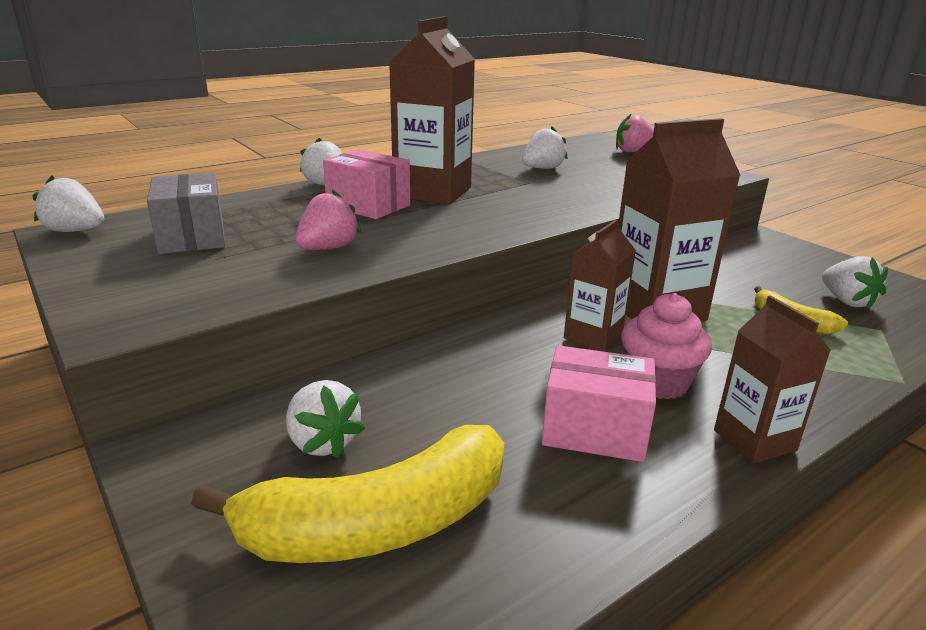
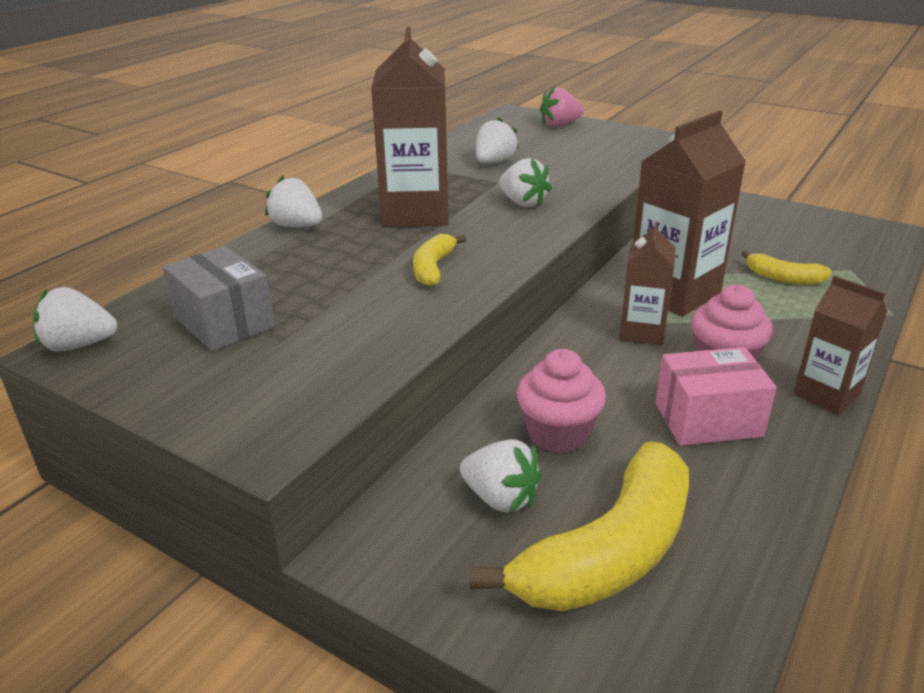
camera: 20 degrees left, 5 degrees up
pink strawberry [295,190,361,250] -> none
pink box [323,149,410,219] -> none
white strawberry [822,256,888,309] -> white strawberry moved to [499,158,552,207]
none -> yellow banana [413,234,466,286]
none -> pink cupcake [517,349,606,453]

